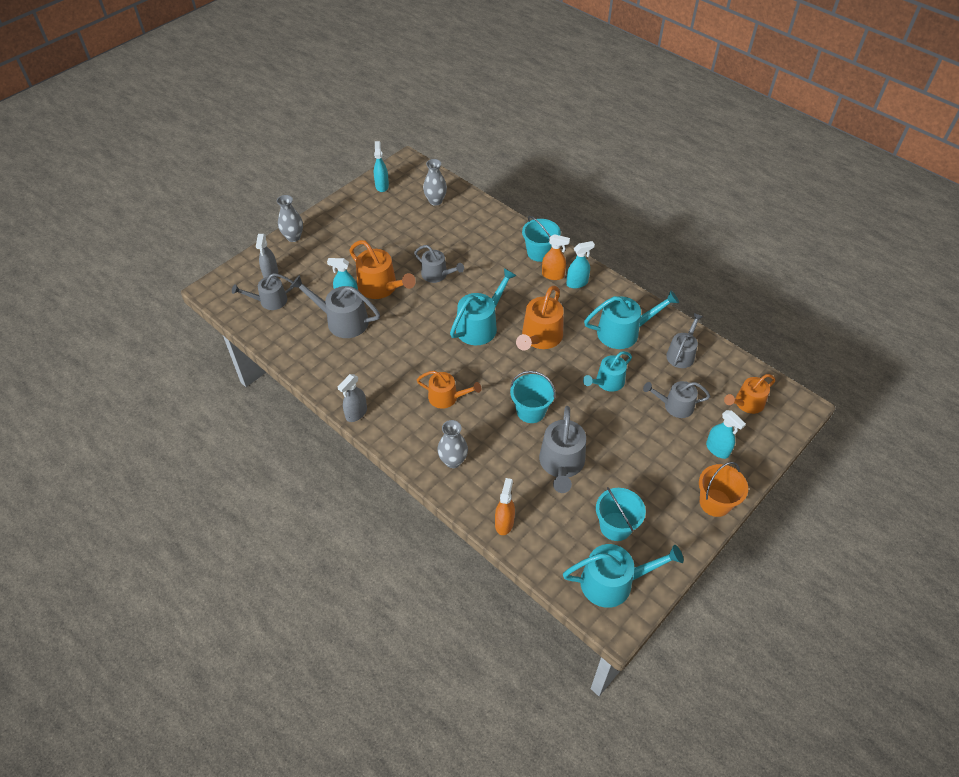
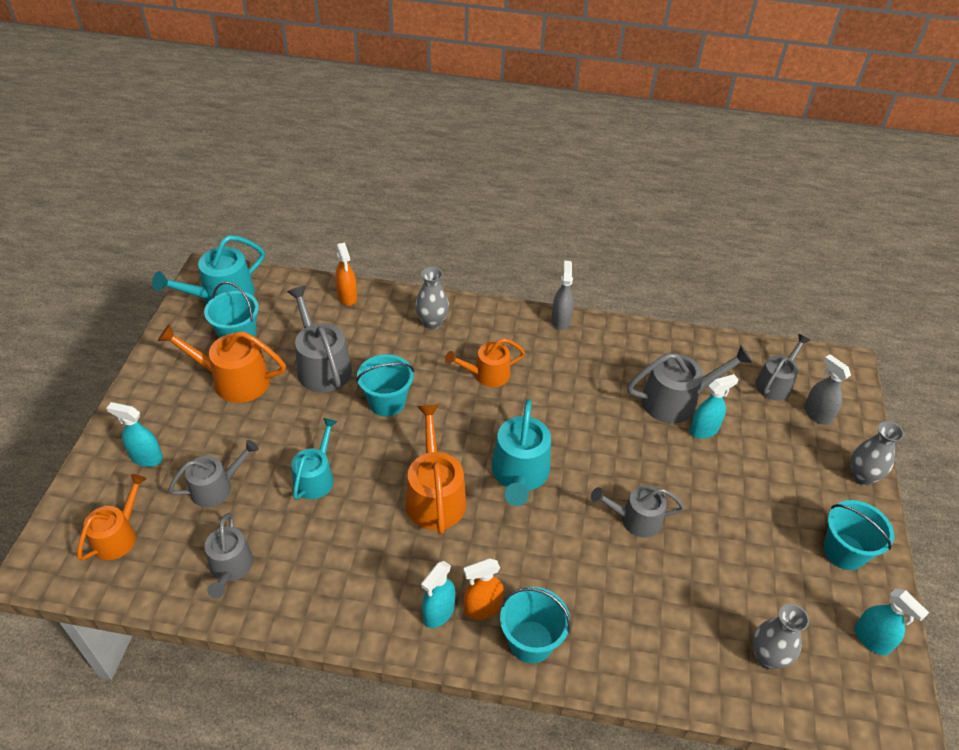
camera: 145 degrees right, 5 degrees down
orange watering can [349,240,416,299] -> orange watering can moved to [158,324,286,403]
turquoise watering can [584,290,679,349] -> none
orange bucket [699,462,748,517] -> none
none -> turquoise bucket [823,500,894,570]

